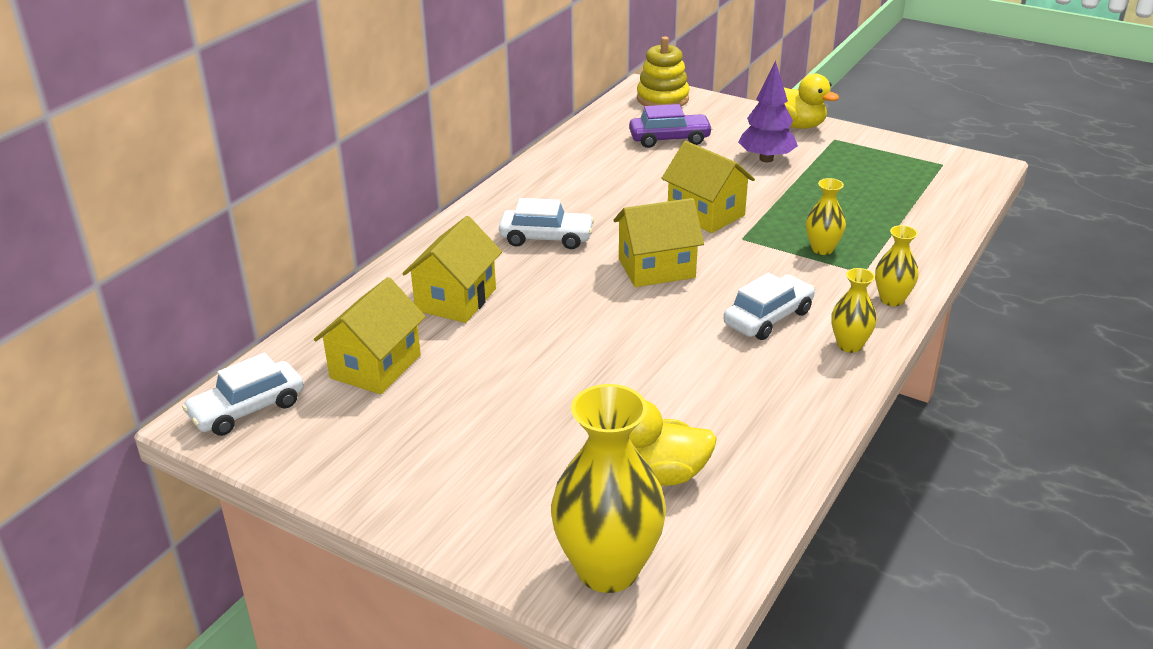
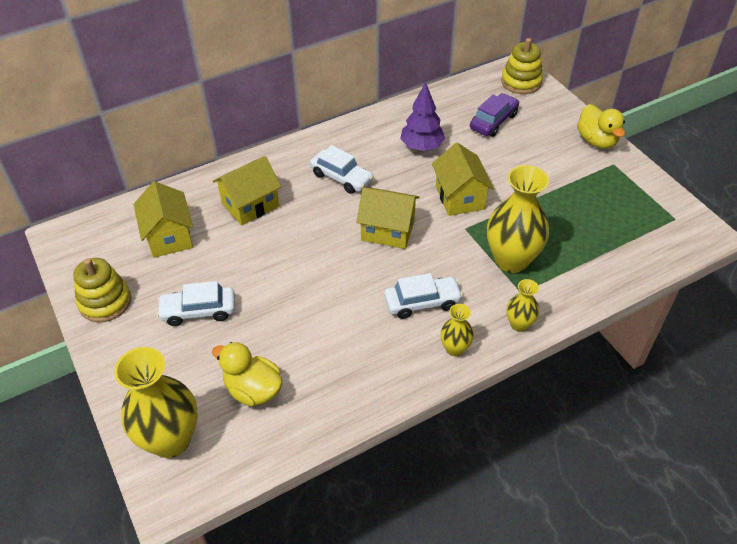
camera: 30 degrees right, 15 degrees up
white car [182,353,304,436] -> white car moved to [157,281,235,326]
yellow house [314,277,426,394] -> yellow house turned 75 degrees counterclockwise [134,181,193,258]
purple car [629,104,713,148] -> purple car turned 75 degrees counterclockwise [470,93,519,137]
purple tree [738,61,798,162] -> purple tree moved to [400,82,445,151]
yellow vase [806,178,846,255] -> yellow vase [487,165,549,273], size x1.99
none -> yellow stacking toy [73,258,131,322]

